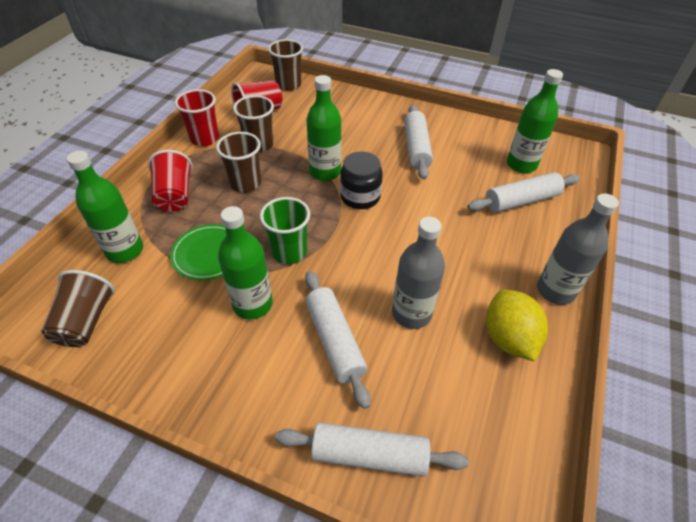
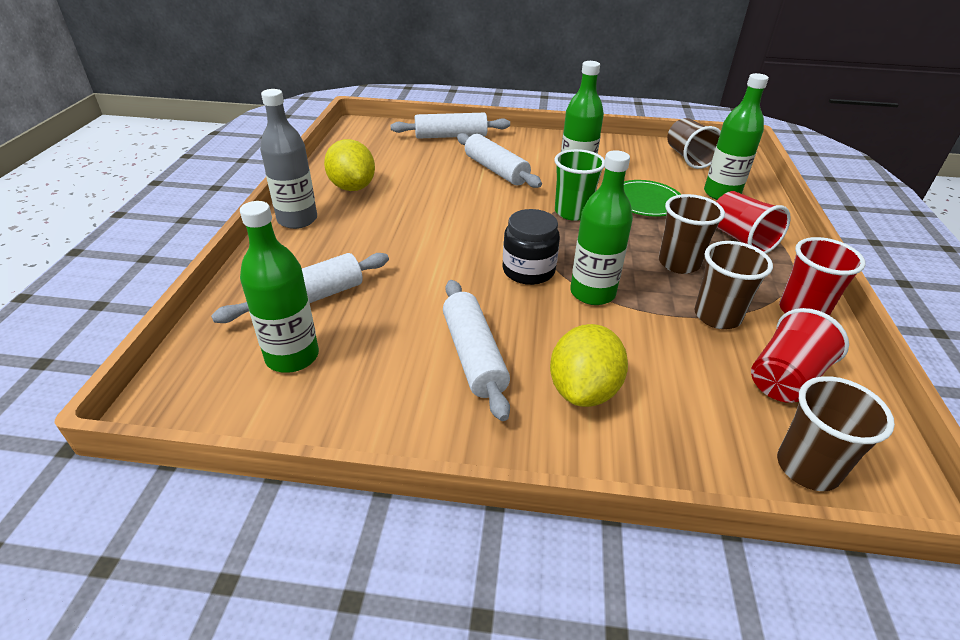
camera: 165 degrees right, 10 degrees down
grey bottle [392,217,445,329] -> none
none -> yellow lemon [550,324,628,407]

